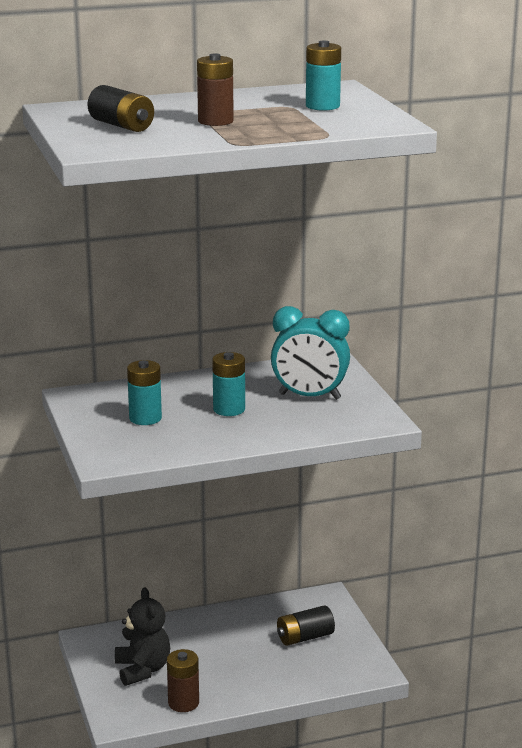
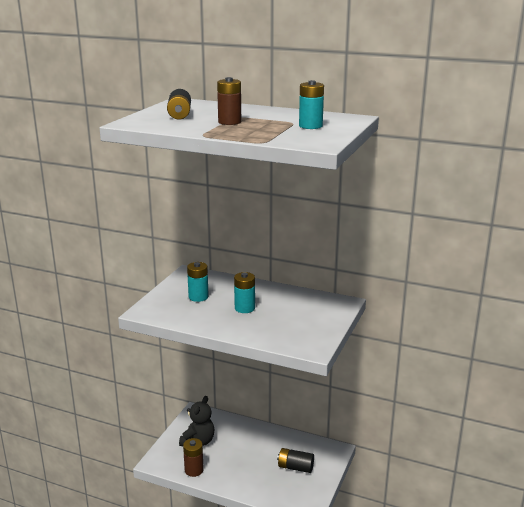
camera: 40 degrees right, 0 degrees up
turquoise clock [271,306,350,400] -> none

